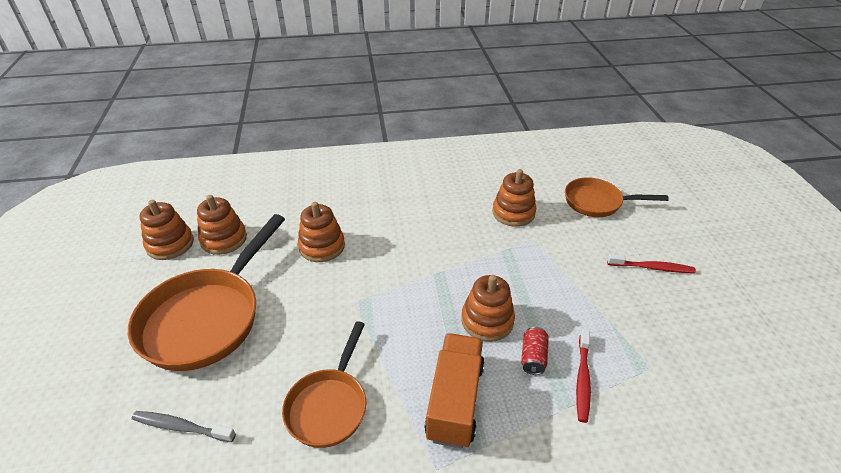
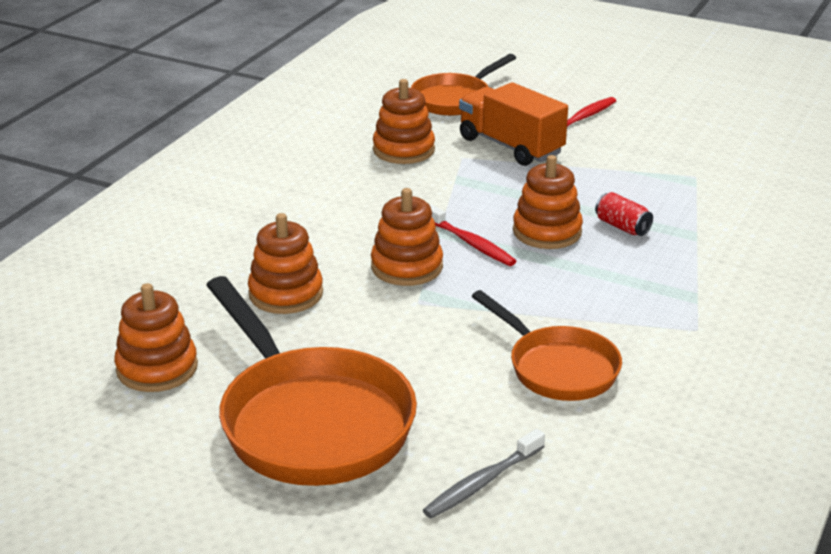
camera: 55 degrees left, 10 degrees down
orange stacking toy [140,200,194,260] -> orange stacking toy moved to [371,188,443,286]
orange truck [424,333,485,449] -> orange truck moved to [459,82,568,166]
red toothbrush [576,329,591,423] -> red toothbrush moved to [430,204,516,266]

